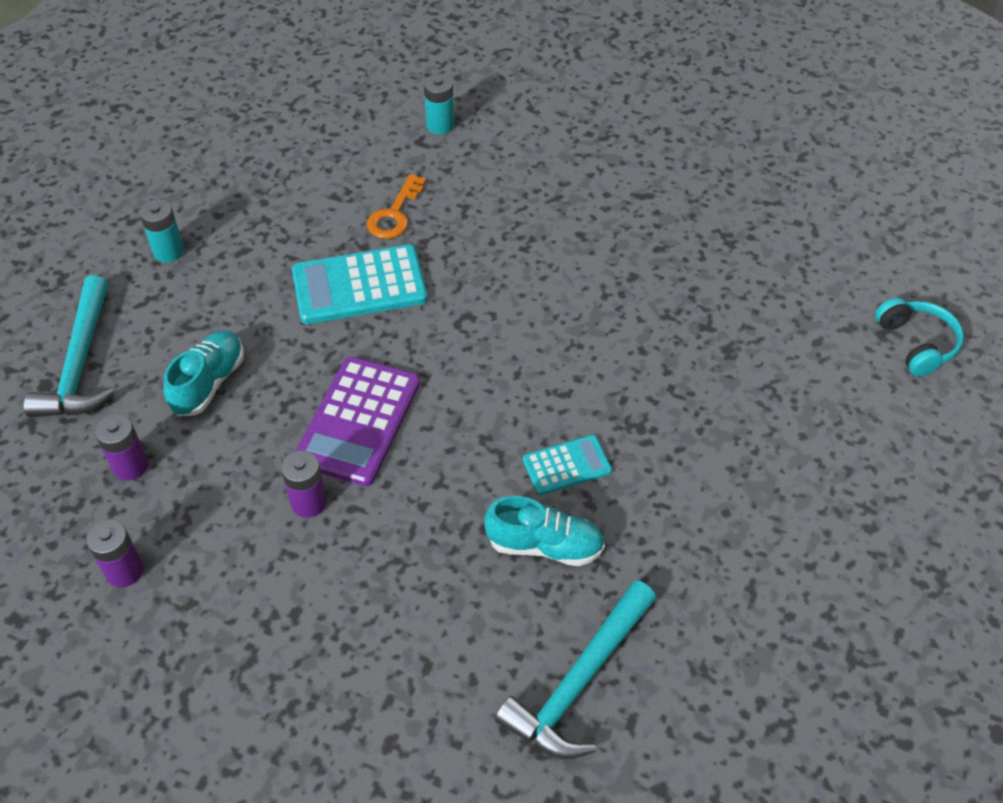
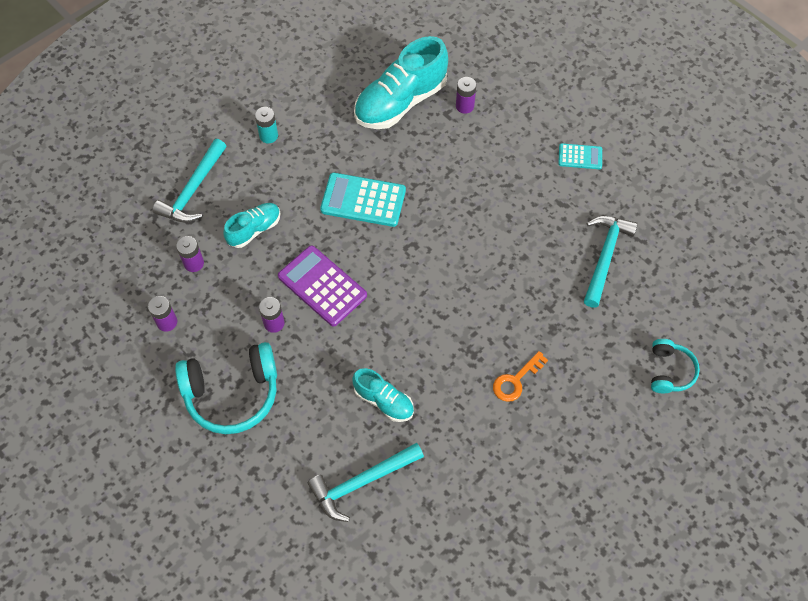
camera: 25 degrees right, 10 degrees up
purple calculator [296,357,420,486] -> purple calculator turned 90 degrees clockwise [278,245,367,327]
orange key [367,174,426,239] -> orange key moved to [493,351,548,402]
turquoise battery [424,74,454,134] -> purple battery [456,77,476,114]
turquoise calculator [523,435,612,495] -> turquoise calculator moved to [558,143,602,169]
none -> turquoise headphones [175,342,277,434]
none -> turquoise shoe [354,36,448,129]
none -> turquoise hammer [584,216,638,308]

